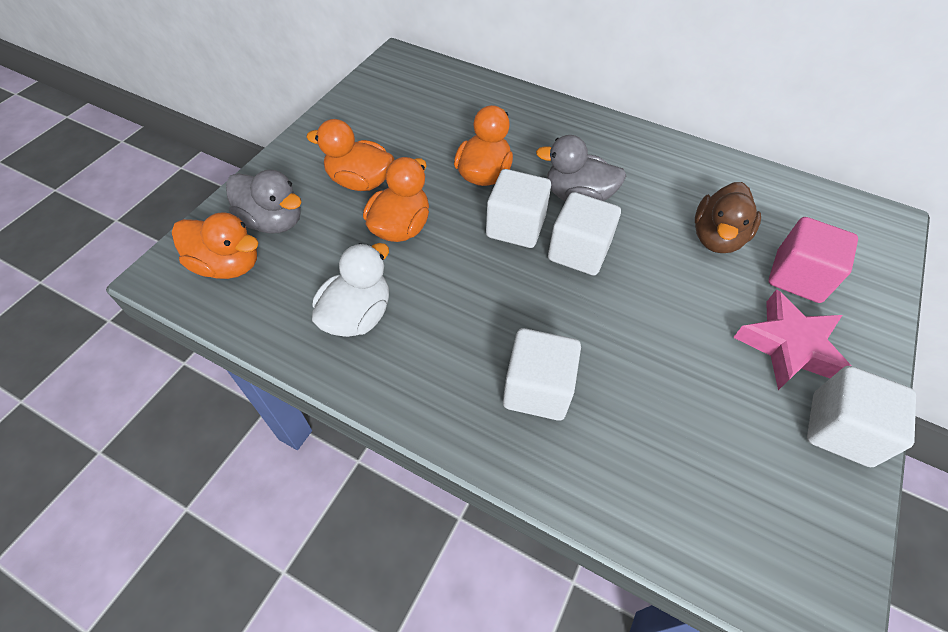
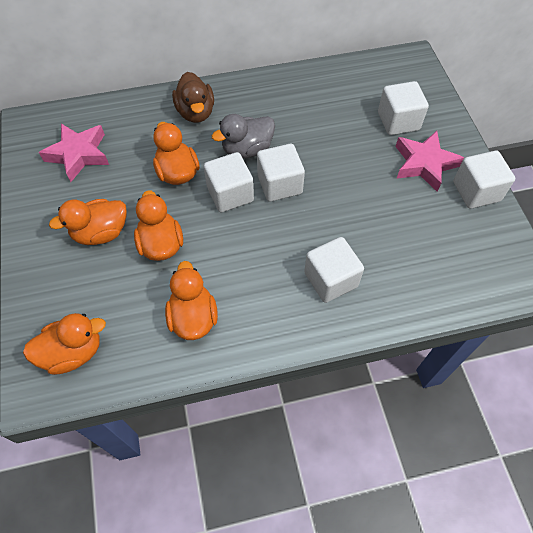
camera: 40 degrees left, 5 degrees up
grey duck [226,170,302,234] -> none
white duck [312,243,389,337] -> orange duck [165,261,218,340]
brown duck [695,182,761,253] -> brown duck moved to [172,72,214,123]
pink cube [768,217,858,303] -> white cube [378,81,429,135]
none -> pink star [39,123,109,182]

